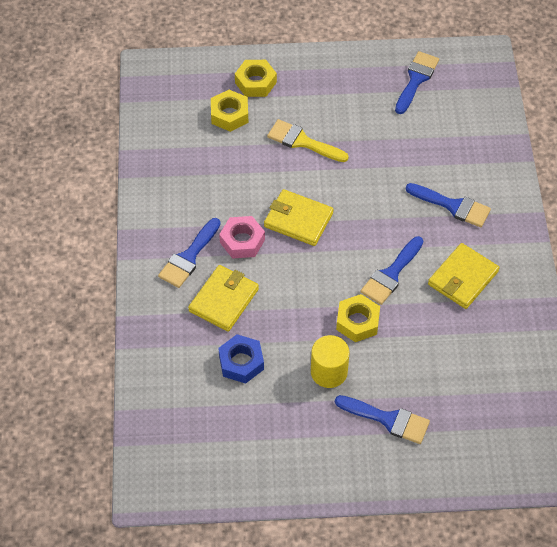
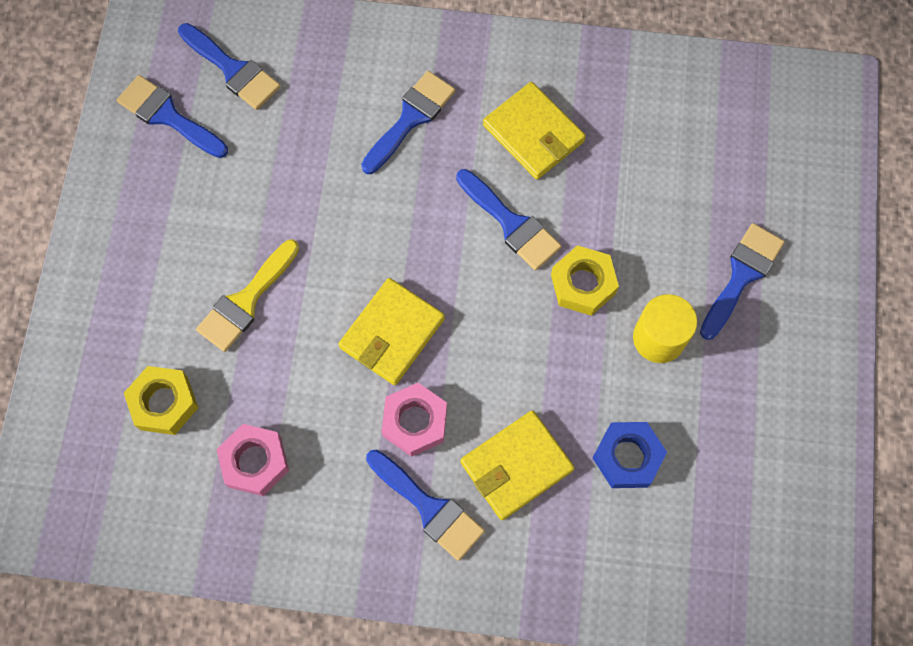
camera: 80 degrees left, 15 degrees up
yellow wallet [188,265,259,332] -> yellow wallet turned 75 degrees counterclockwise [460,410,575,520]
yellow nut [235,60,277,97] -> none
none -> blue brush [178,23,281,110]
none -> pink nut [217,424,289,496]

